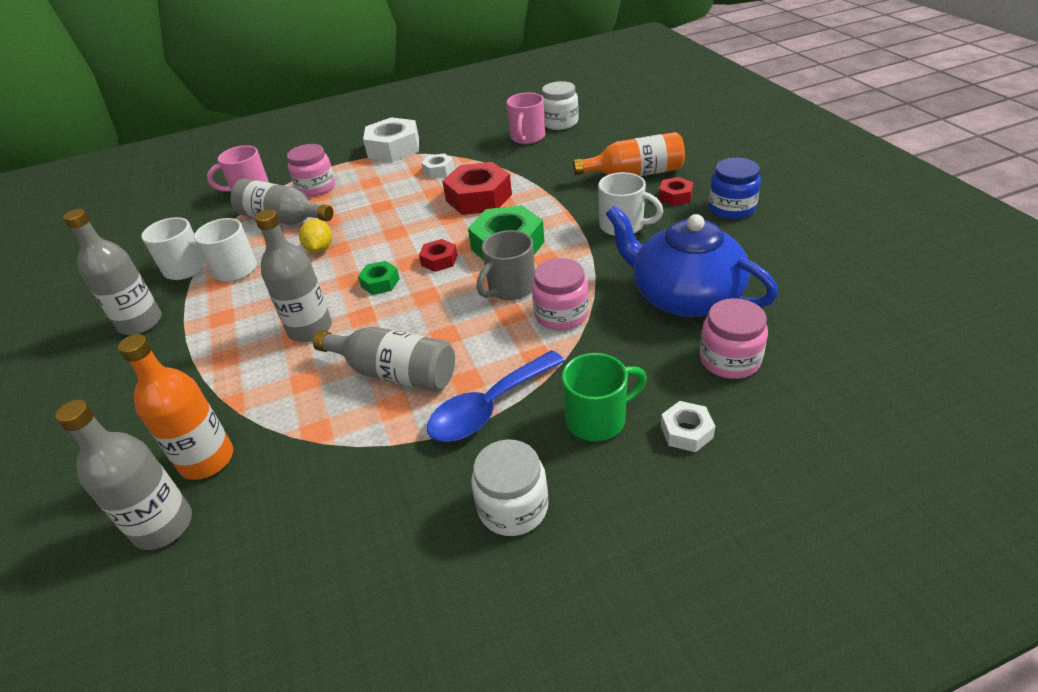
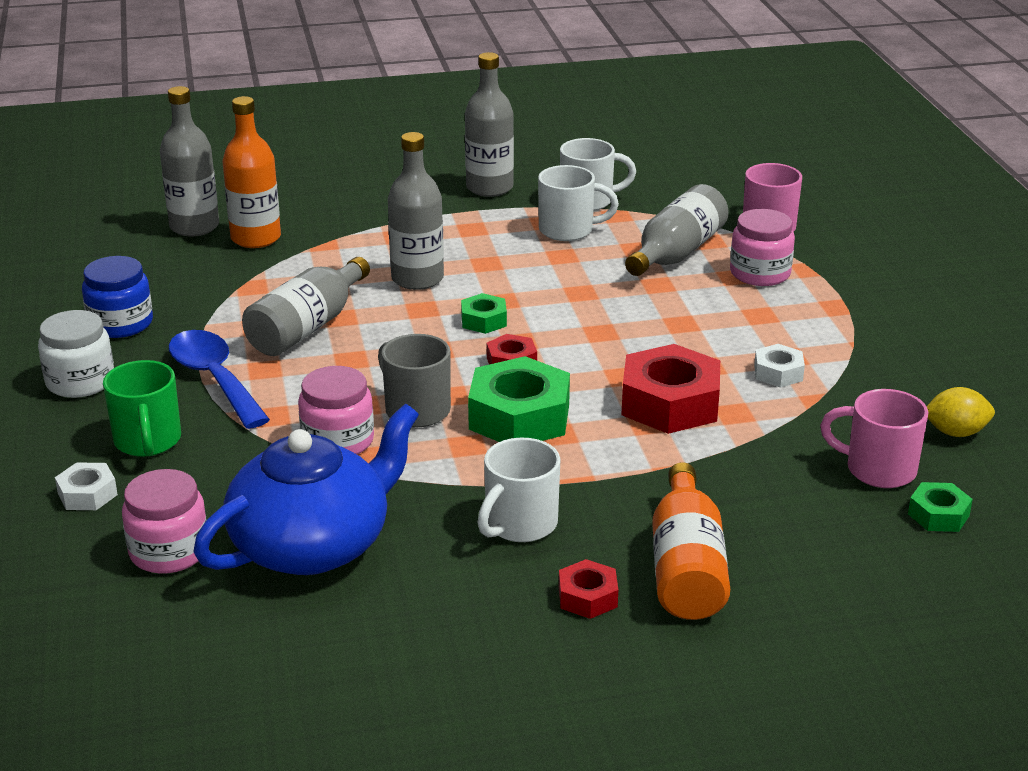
camera: 95 degrees right, 10 degrees down
yellow lemon [299,219,332,253] -> yellow lemon moved to [927,387,995,437]
white nut [363,117,419,162] -> none
white jar [542,81,579,130] -> green nut [908,482,973,532]
blue jar [708,158,761,219] -> blue jar moved to [82,256,153,338]

